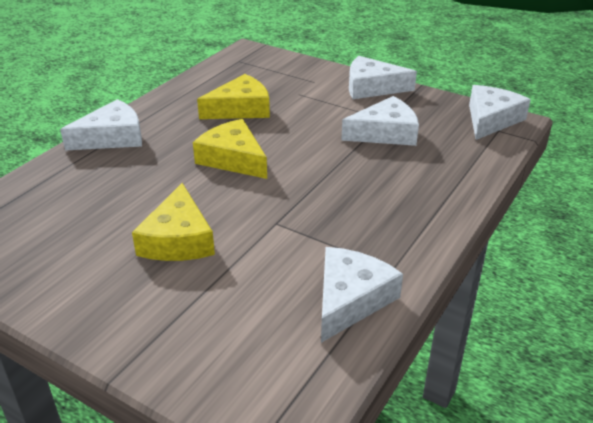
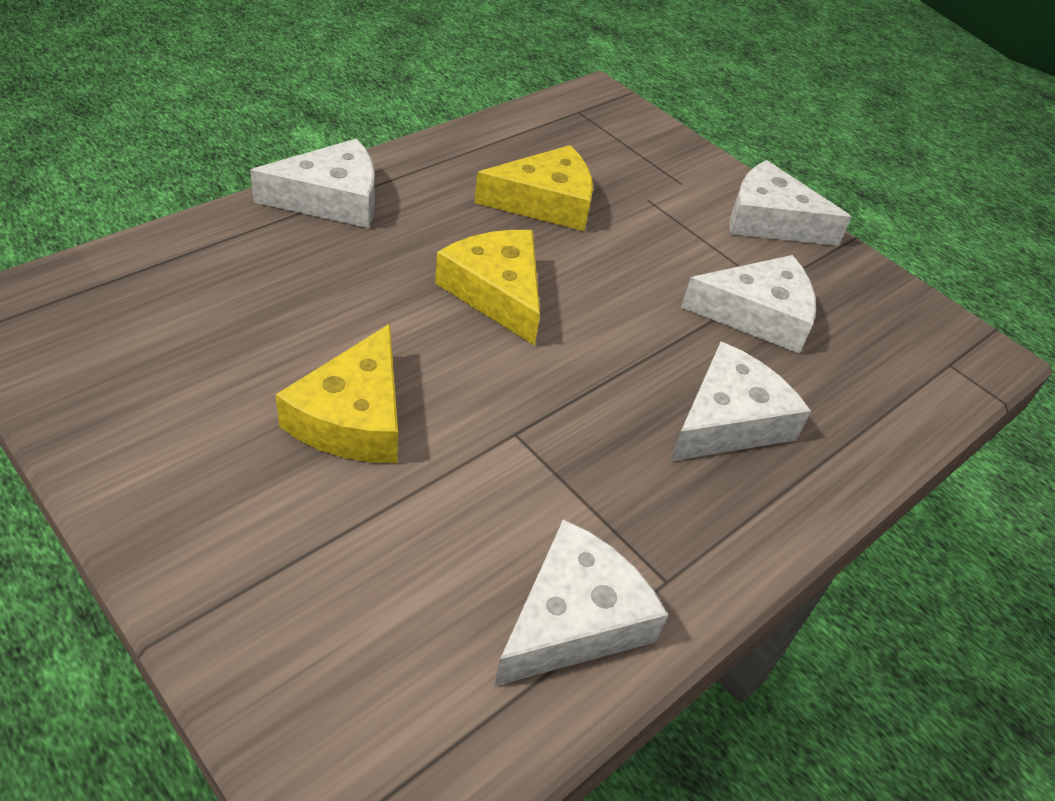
camera: 10 degrees right, 10 degrees up
white cheese [469,85,531,140] -> white cheese moved to [670,342,811,461]

